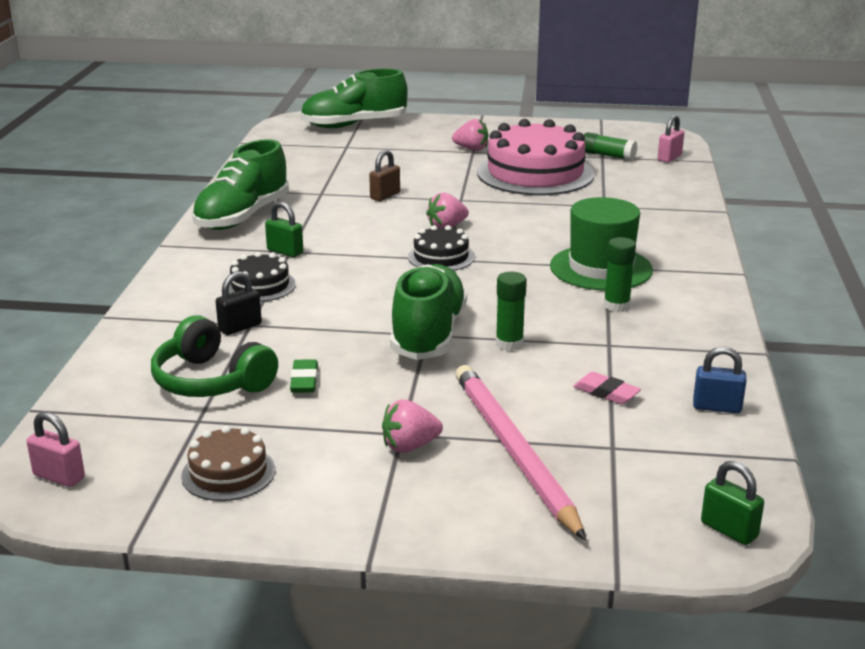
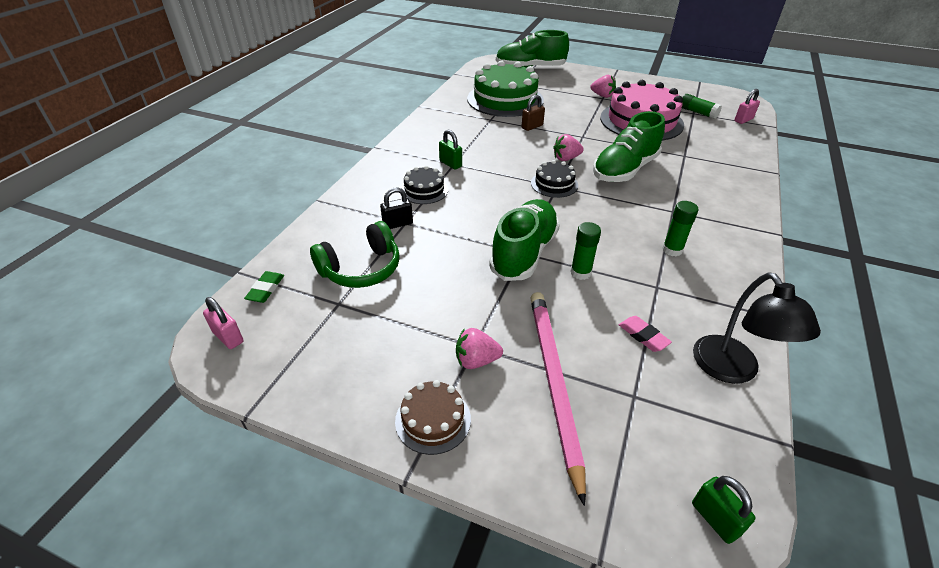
camera: 15 degrees right, 15 degrees up
green headphones [151,315,278,397] -> green headphones turned 90 degrees counterclockwise [310,221,400,288]
brown cake [181,426,275,501] -> brown cake moved to [395,380,471,455]
green shoe [192,139,289,230] -> green shoe moved to [593,111,665,182]
green eraser [290,359,318,393] -> green eraser moved to [244,271,284,303]
green hat [550,197,653,290] -> none
blue padlock [693,347,746,413] -> black lamp [693,272,821,384]
none -> green cake [467,61,544,117]

